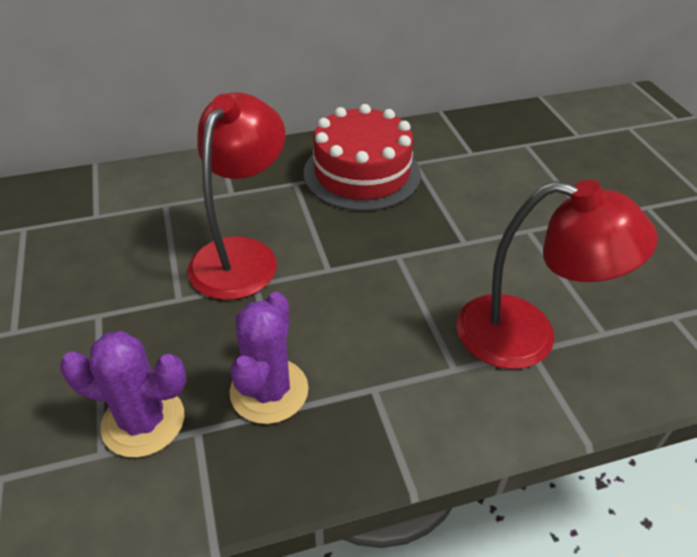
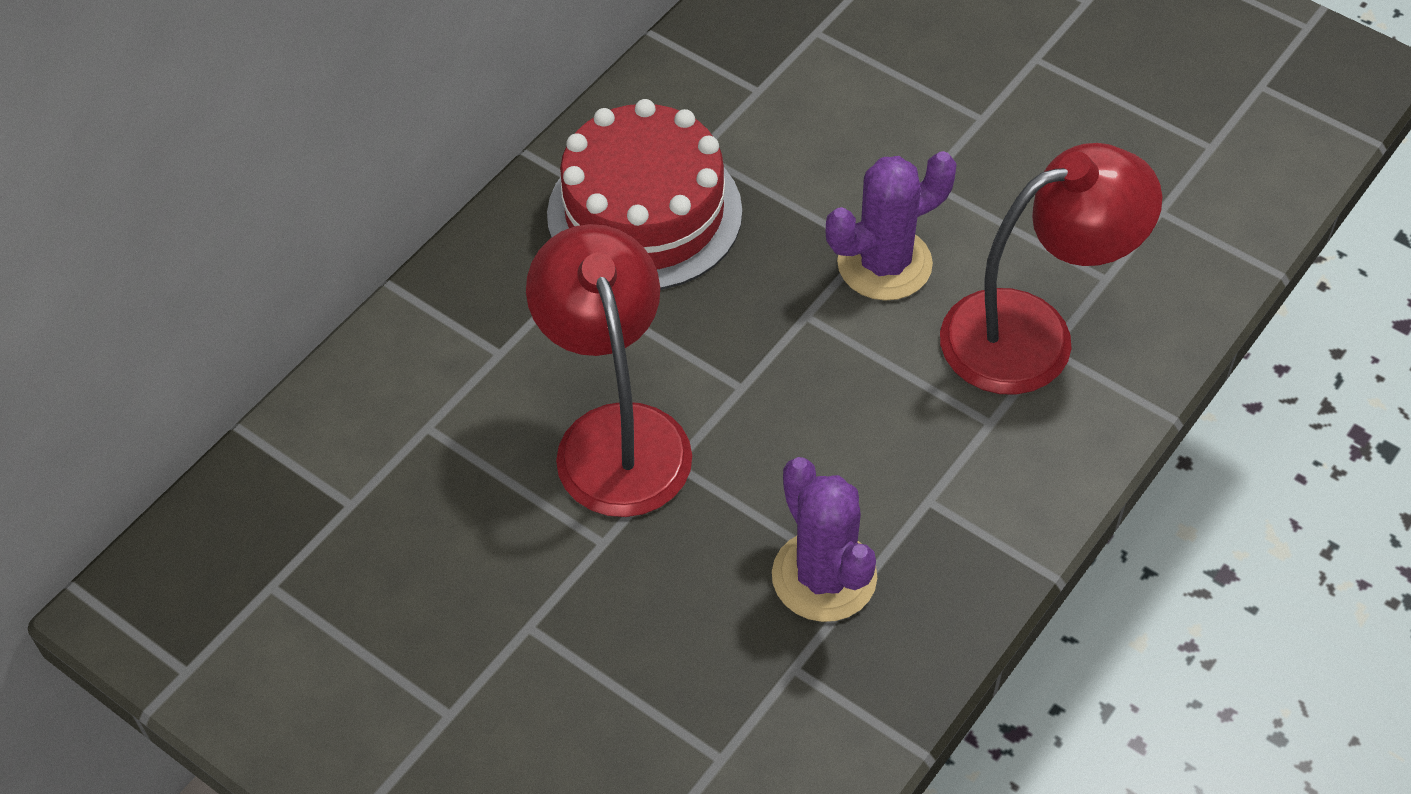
camera: 35 degrees left, 10 degrees up
purple cactus [60,331,187,458] -> purple cactus moved to [826,151,957,301]

